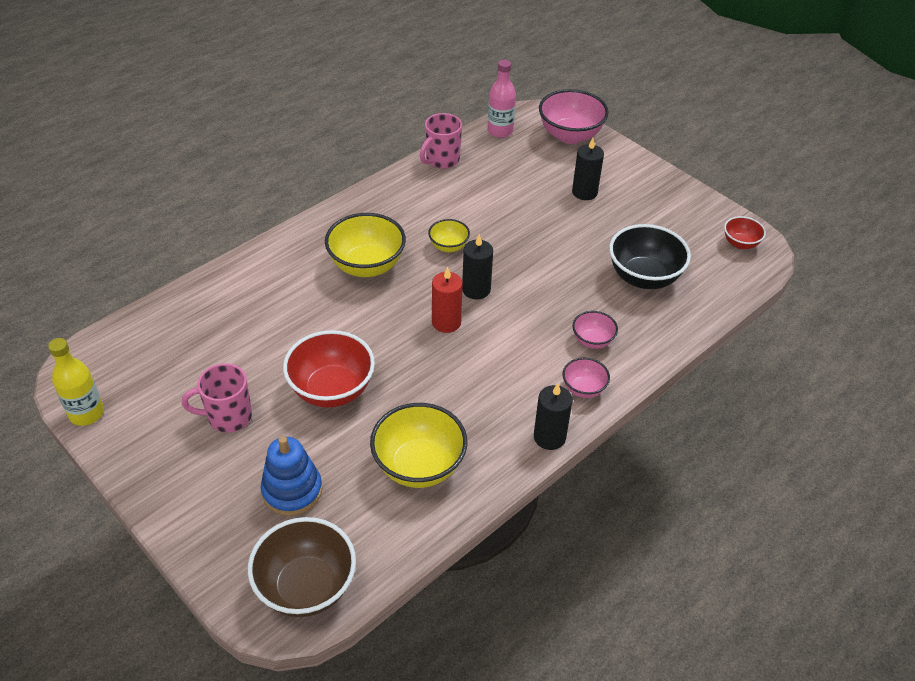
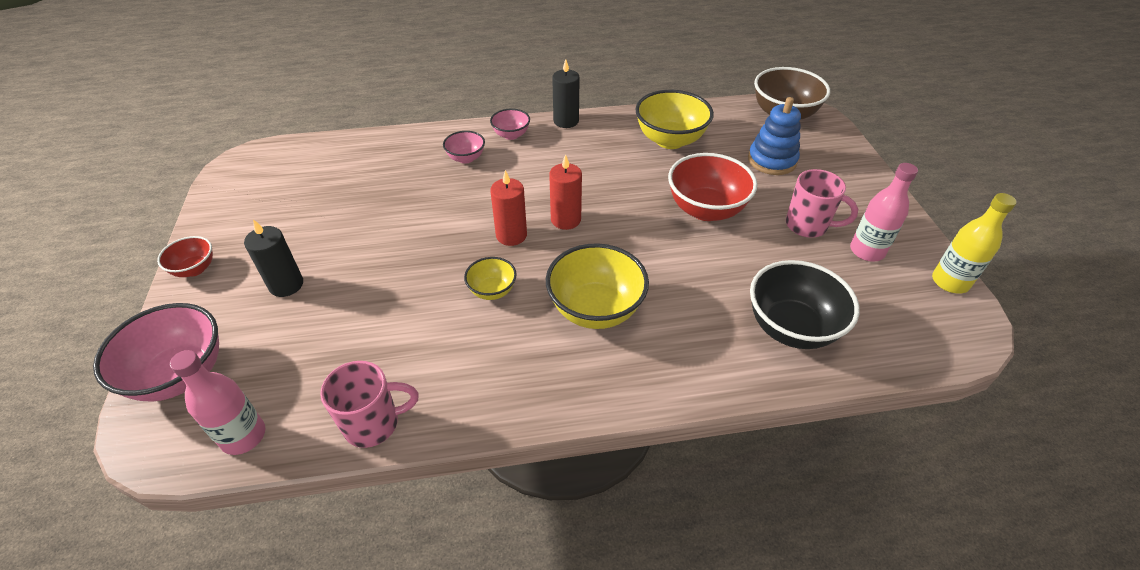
camera: 145 degrees left, 0 degrees up
black candle [462,234,493,299] -> red candle [490,170,527,246]
black bowl [609,224,691,289] -> black bowl moved to [750,260,860,349]
red bowl [724,216,766,249] -> red bowl moved to [157,236,213,277]
none -> pink bottle [850,163,918,261]

